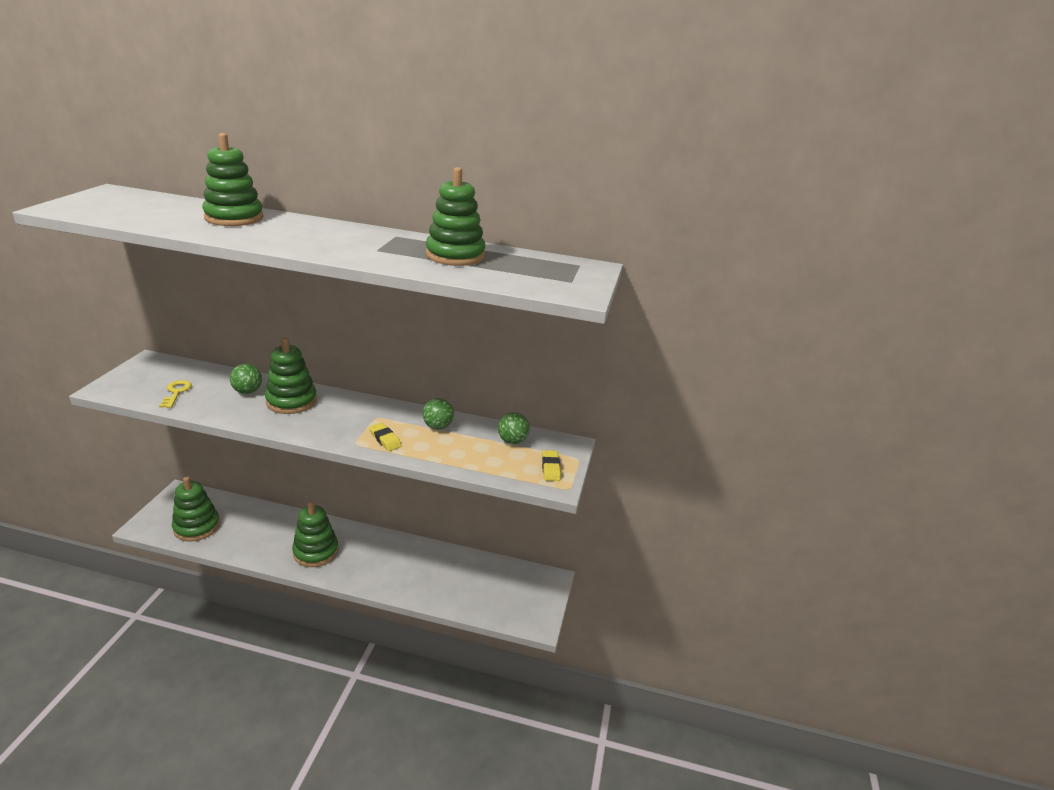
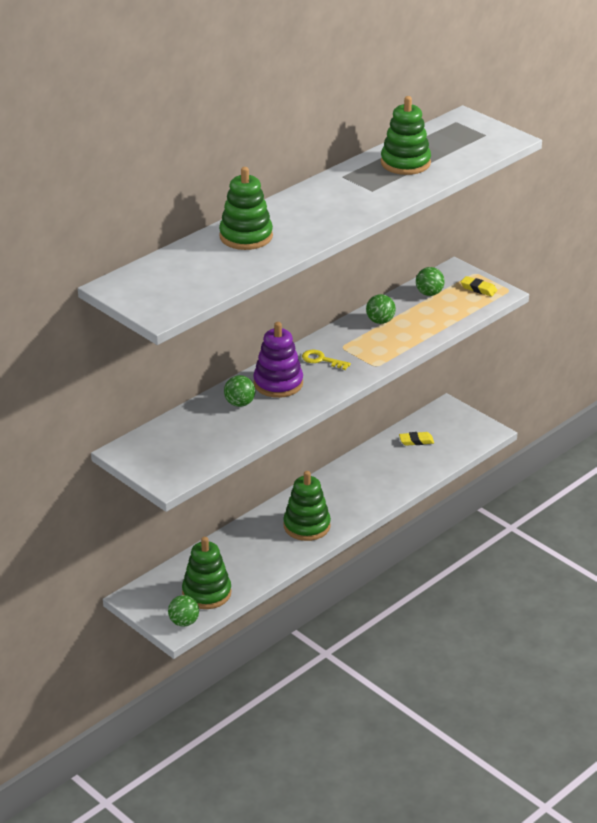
camera: 55 degrees left, 5 degrees up
yellow key [159,380,192,408] -> yellow key moved to [302,350,351,370]
green stacking toy [265,337,317,414] -> purple stacking toy [253,322,303,398]
yellow eraser [369,423,402,451] -> yellow eraser moved to [399,432,434,446]
none -> green ball [168,595,199,627]

